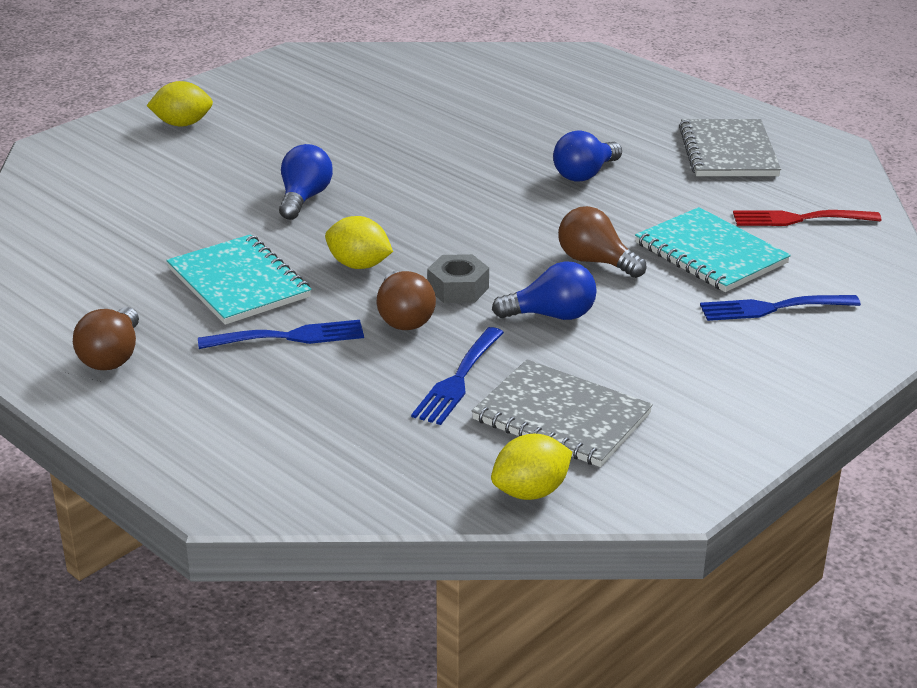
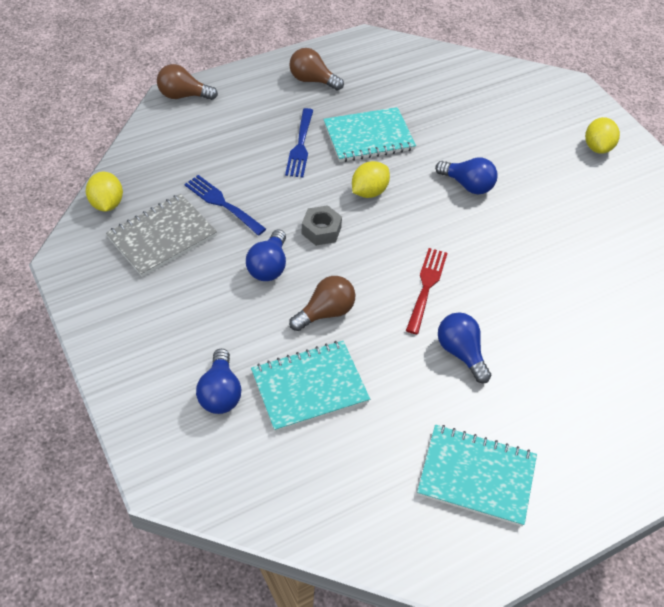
camera: 105 degrees right, 20 degrees up
brown light bulb [377,271,436,330] -> brown light bulb moved to [157,64,218,100]
grey notebook [679,119,781,176] -> turquoise notebook [417,425,537,527]
blue fork [700,295,861,321] -> blue light bulb [196,349,242,414]
red fork [733,210,881,226] -> red fork moved to [406,248,447,334]

